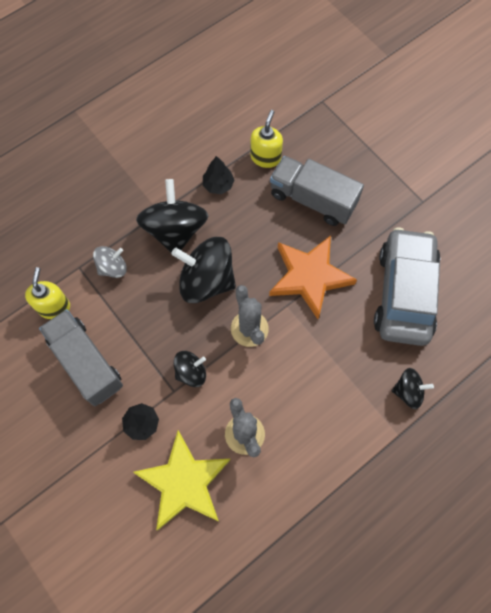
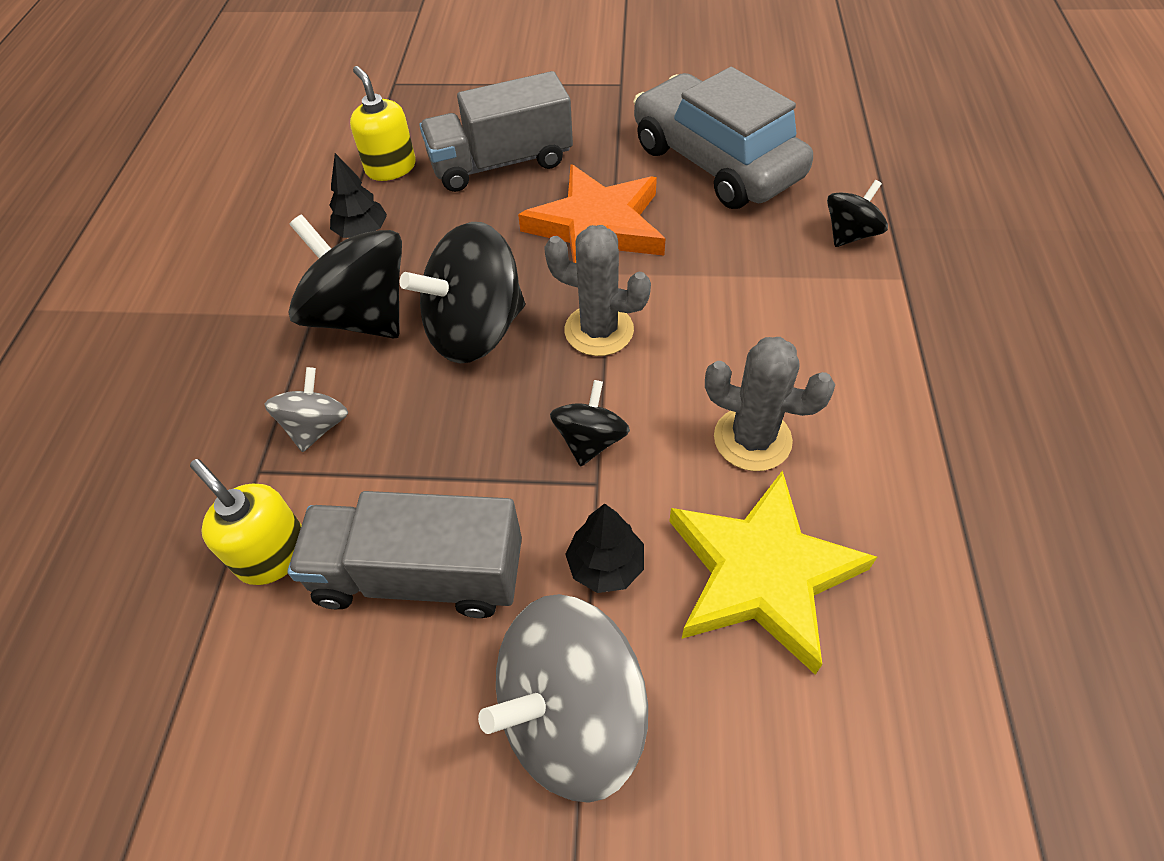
camera: 45 degrees left, 15 degrees down
none -> grey spinning top [478,594,648,803]

